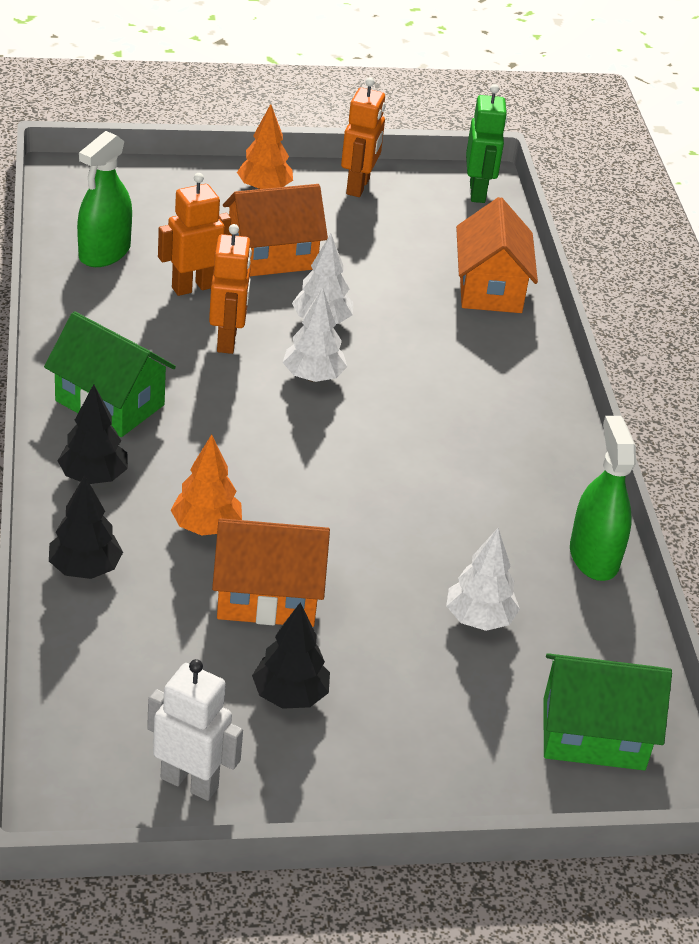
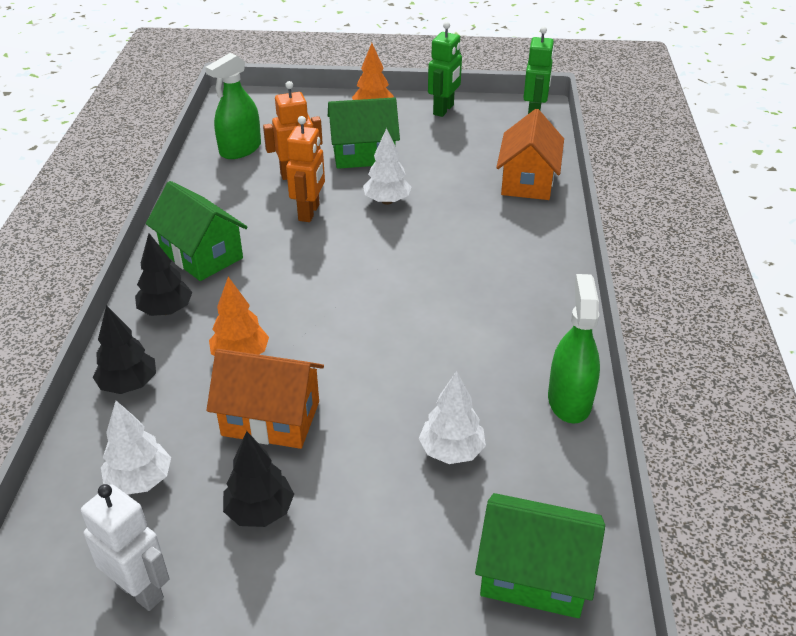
camera: 15 degrees right, 0 degrees up
orange house [223,184,328,276] -> green house [328,97,400,169]
white tree [283,287,347,382] -> white tree moved to [101,401,171,495]
orange robot [341,77,385,197] -> green robot [428,22,462,117]

